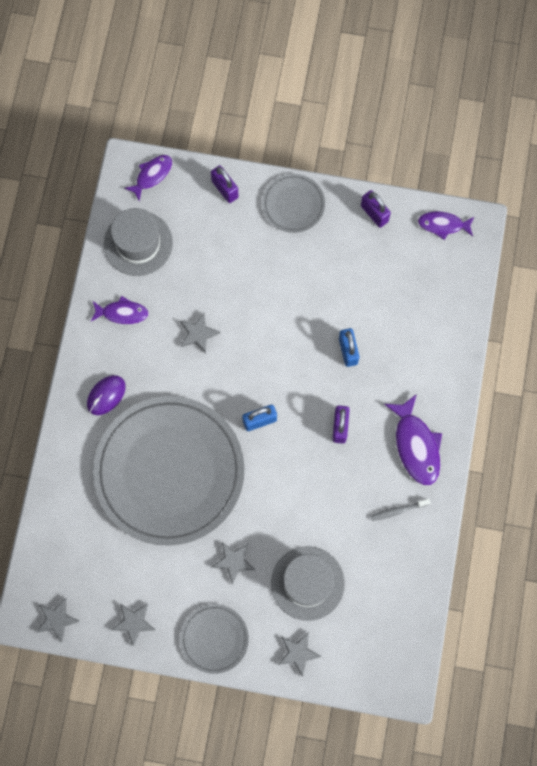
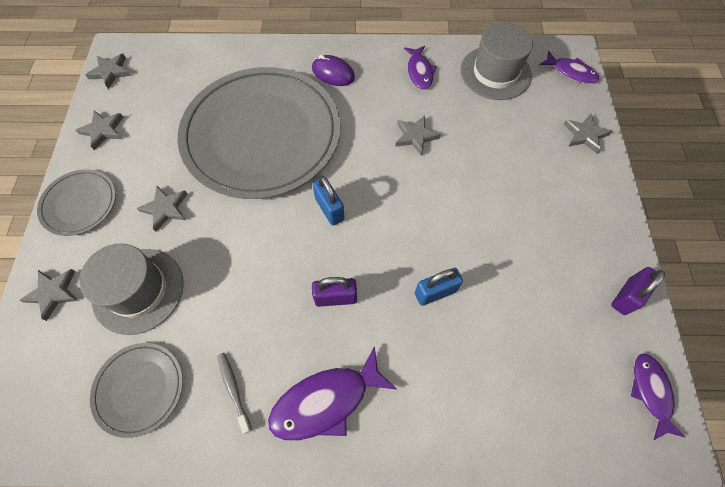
camera: 80 degrees right, 10 degrees down
purple padlock [211,165,239,203] -> grey star [564,113,612,154]
grey plate [262,174,325,233] -> grey plate moved to [90,343,183,438]

